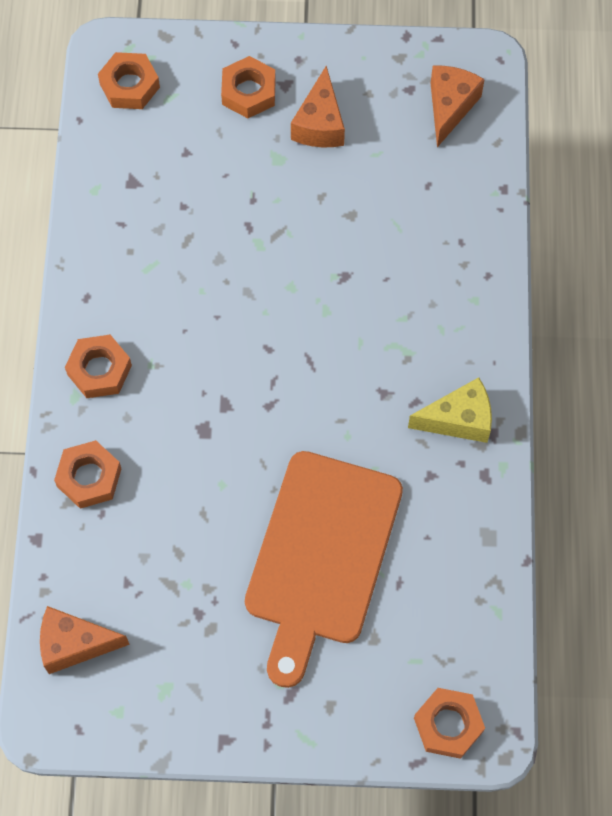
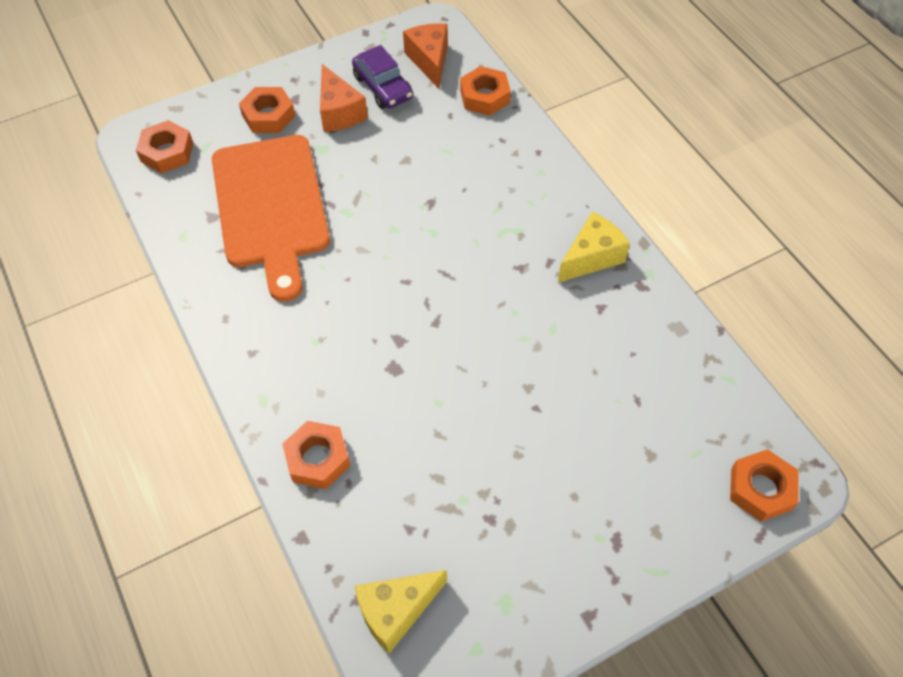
camera: 30 degrees left, 10 degrees down
orange cheese [40,606,130,674] -> yellow cheese [355,570,447,653]
orange nut [65,335,132,398] -> orange nut moved to [460,66,511,116]
orange cutting board [245,451,403,688] -> orange cutting board moved to [212,135,330,302]
none -> purple car [352,45,413,109]

